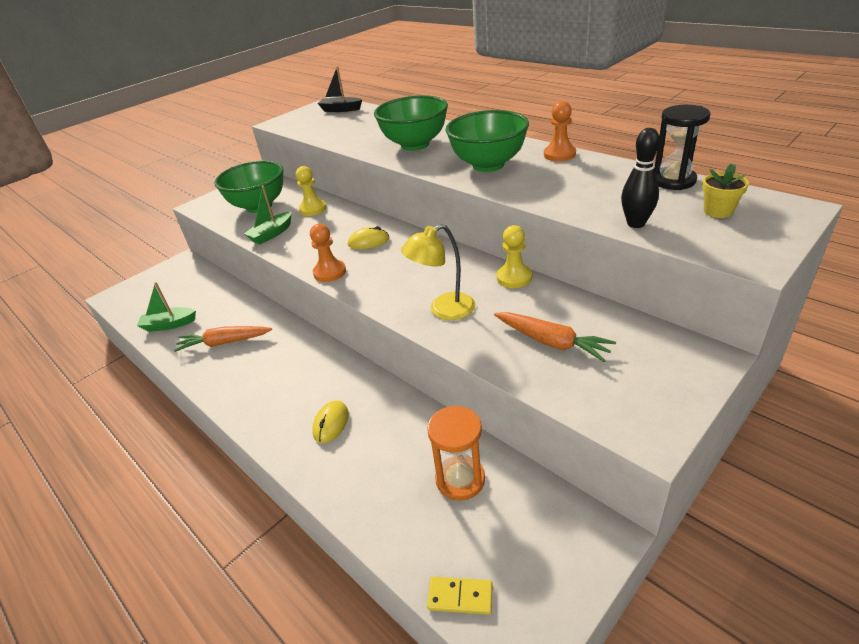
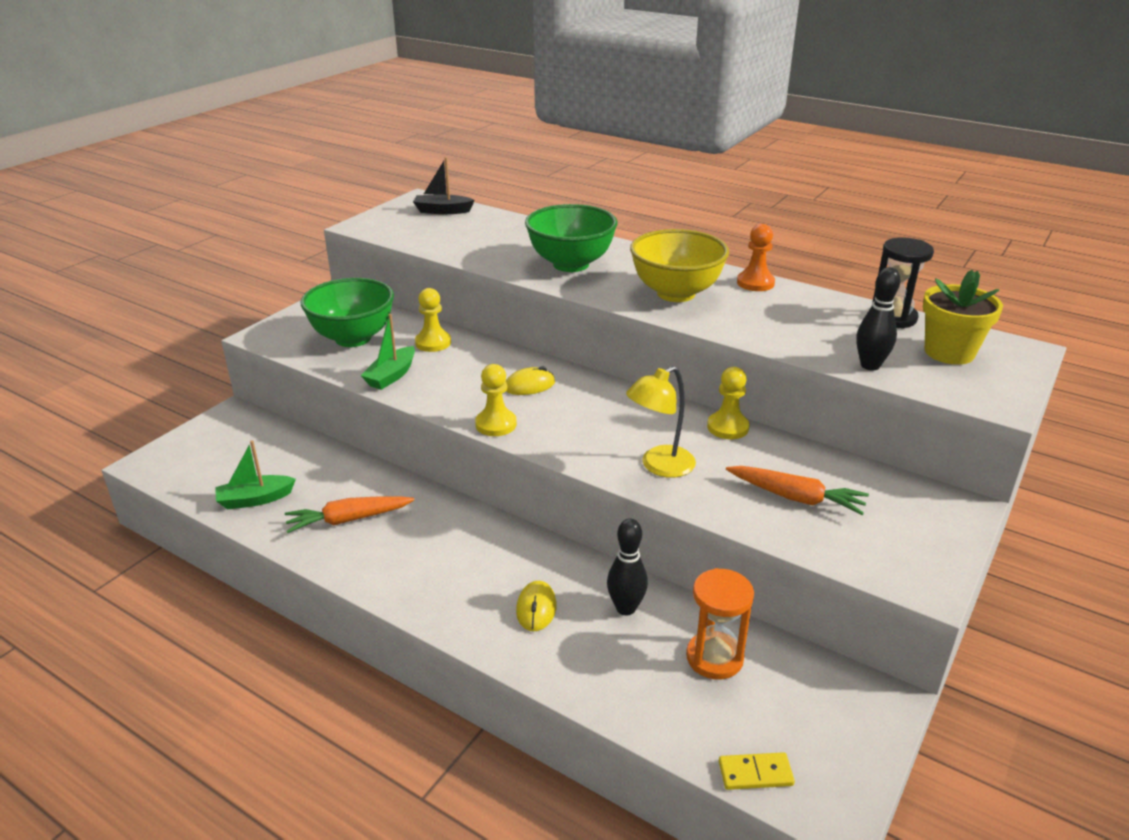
camera: 15 degrees left, 5 degrees down
orange pawn [310,224,346,282] -> yellow pawn [475,364,517,436]
green bowl [445,110,529,172] -> yellow bowl [630,229,729,302]
yellow flower pot [702,163,749,218] -> yellow flower pot [923,270,1003,365], size x1.66
none -> black bowling pin [607,519,648,615]

